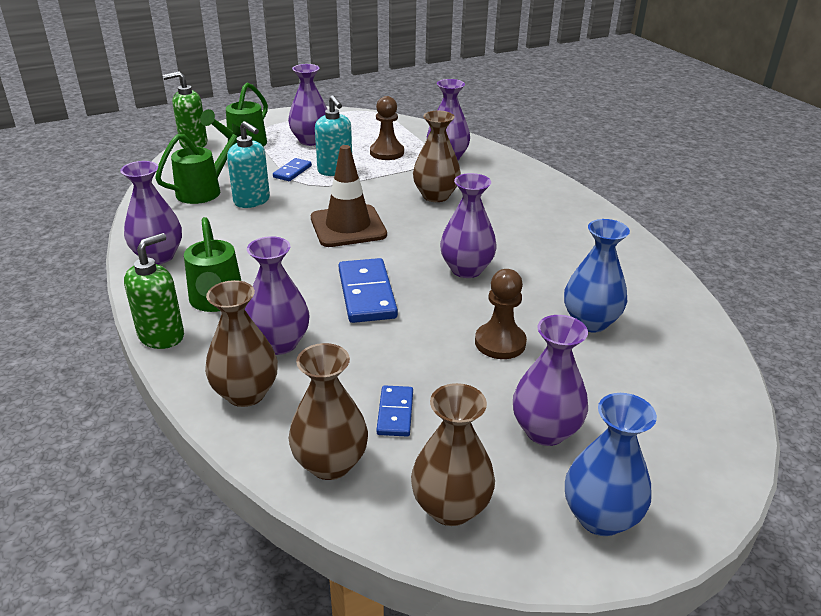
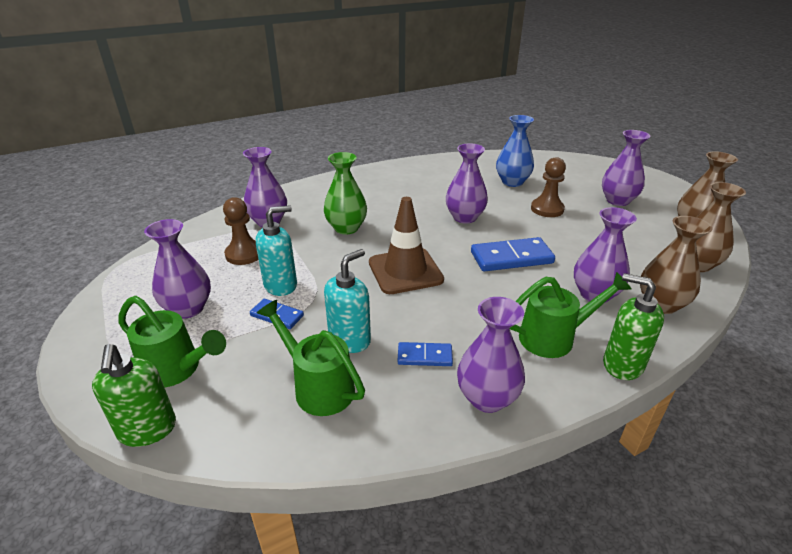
camera: 90 degrees left, 0 degrees up
blue domino [376,385,413,436] -> blue domino moved to [398,342,453,366]
brown vase [413,111,461,202] -> green vase [324,152,367,235]
blue vase [565,393,657,536] -> none

